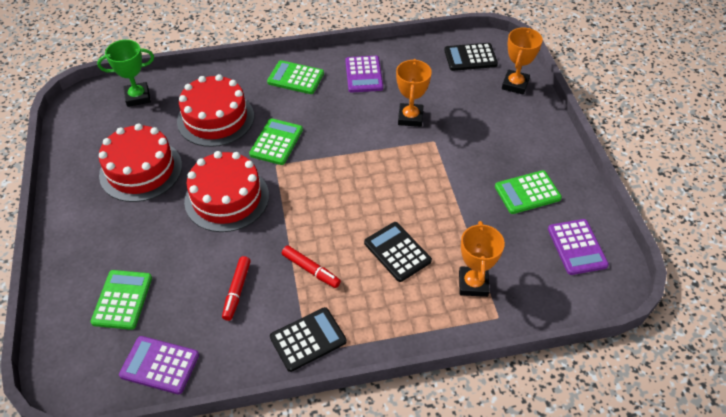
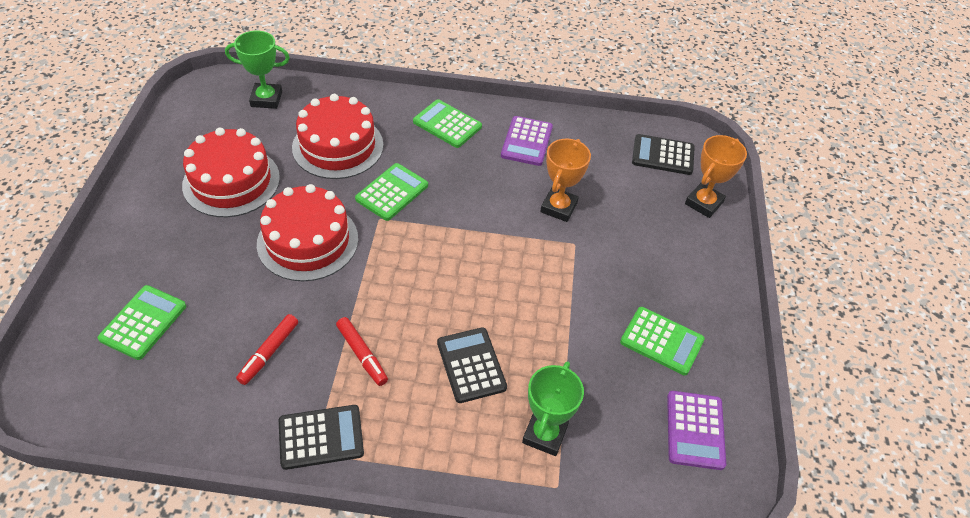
camera: 15 degrees right, 0 degrees up
purple calculator [119,336,199,394] -> none
orange trophy [459,221,505,297] -> green trophy [522,361,584,456]
green calculator [495,170,562,214] -> green calculator turned 150 degrees counterclockwise [620,307,705,375]

